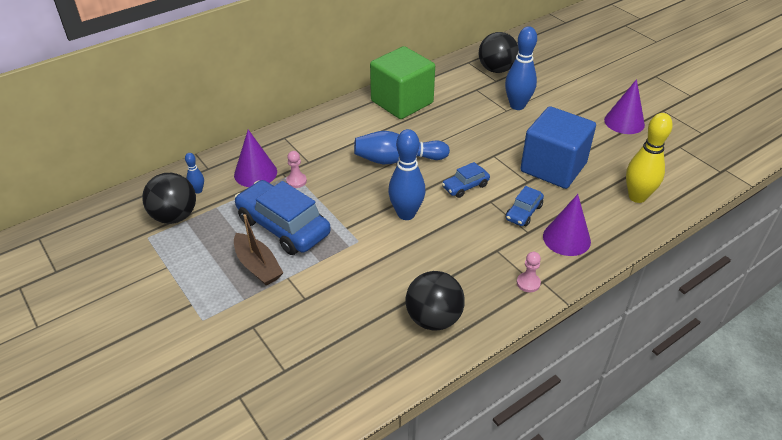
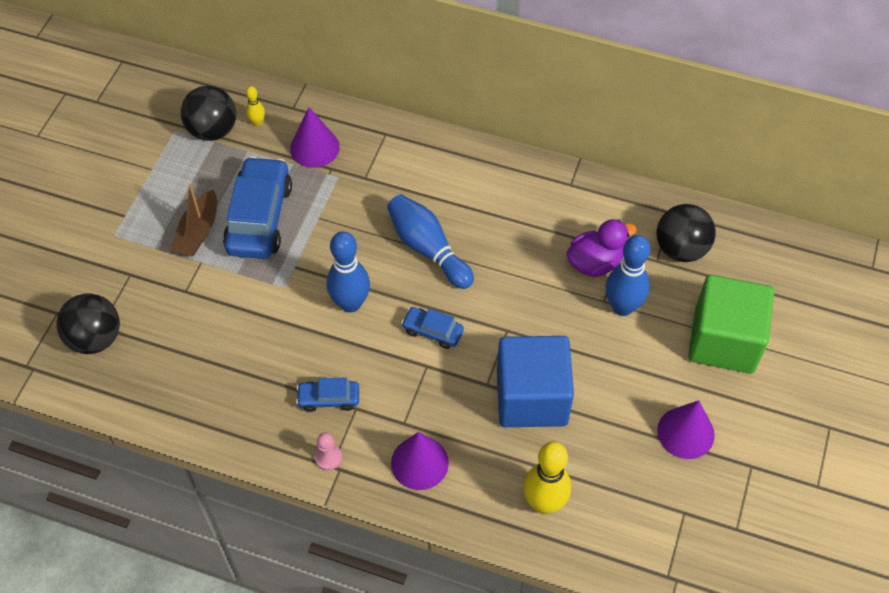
camera: 55 degrees right, 15 degrees up
blue bowling pin [185,153,204,194] -> yellow bowling pin [246,86,265,126]
pink pawn [286,151,307,188] -> none
green cube [370,46,435,119] -> green cube moved to [688,275,774,374]
black ball [406,271,465,331] -> black ball moved to [56,293,120,354]
blue car [506,186,544,226] -> blue car moved to [296,378,359,412]
none -> purple duck [566,219,637,277]

